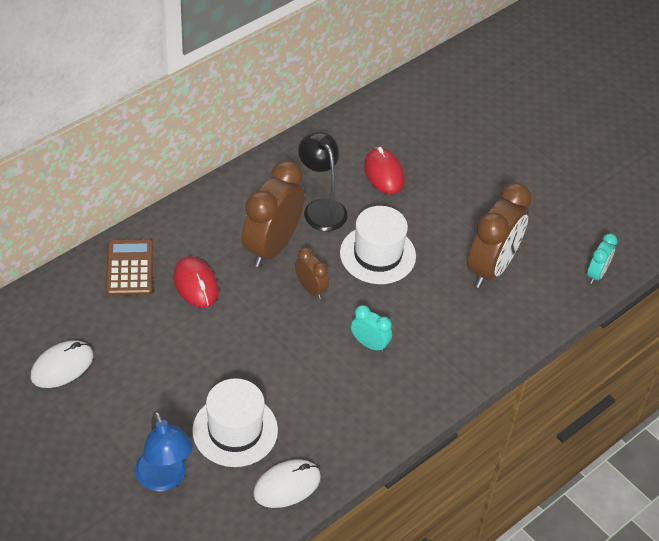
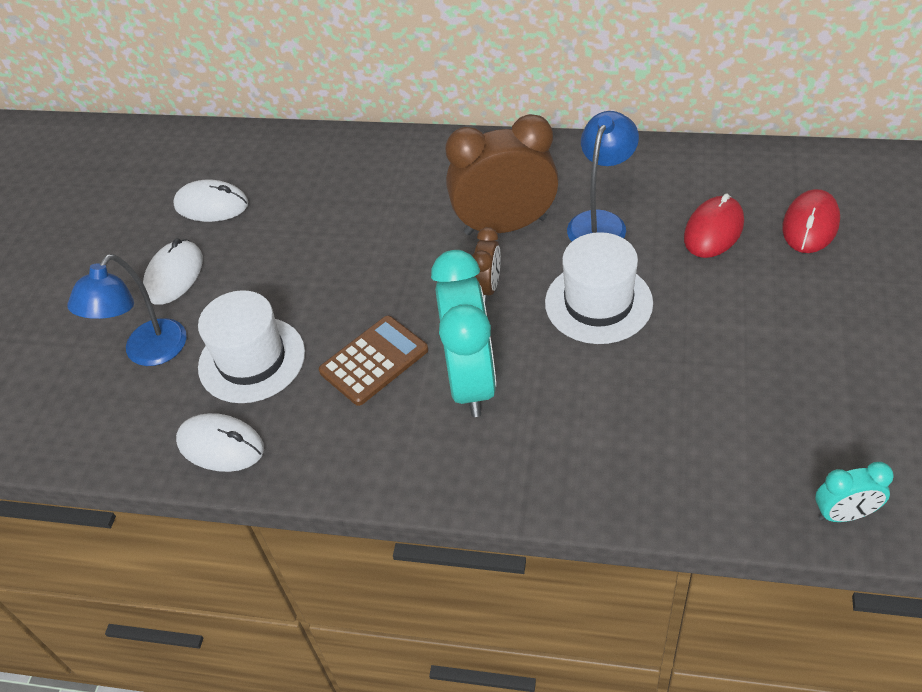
camera: 60 degrees right, 0 degrees up
brown calculator [106,239,153,296] -> brown calculator moved to [319,316,428,406]
red mouse [173,256,218,308] -> red mouse moved to [782,189,840,253]
black lamp [298,132,348,231] -> blue lamp [567,111,639,241]
turquoise clock [351,305,392,352] -> turquoise clock [431,250,496,417], size x2.04
brown clock [467,183,532,288] -> none
none -> white mouse [143,239,203,305]

